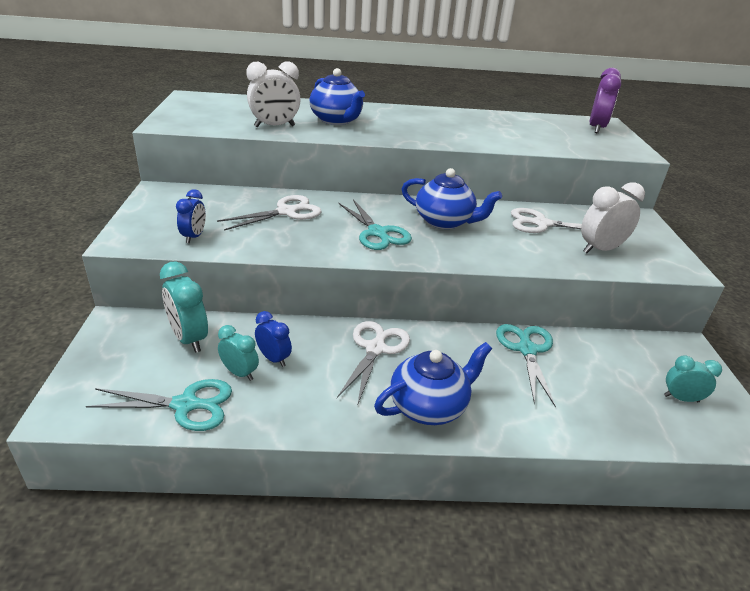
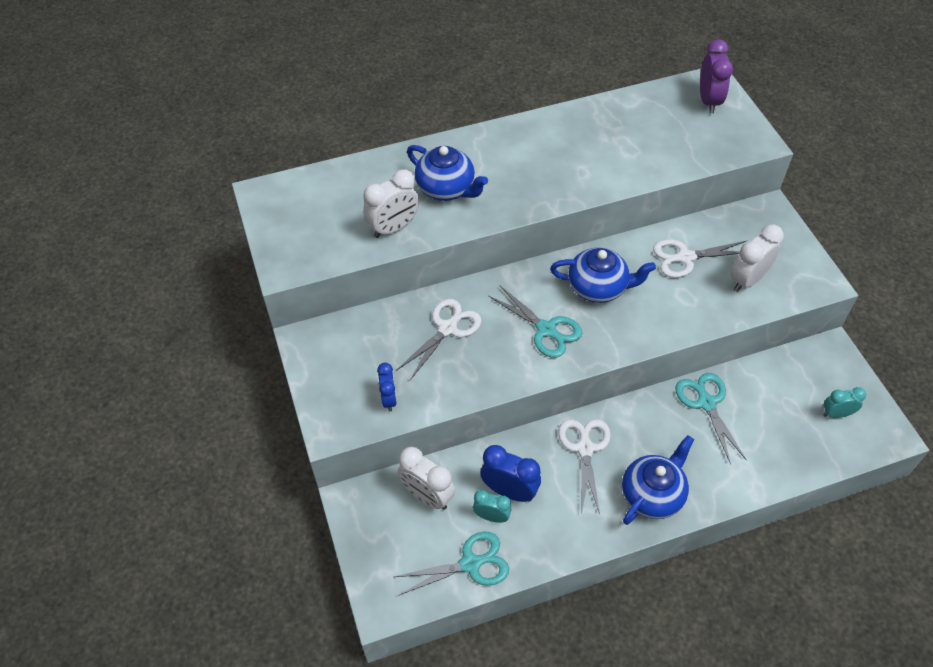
camera: 15 degrees left, 20 degrees up
turquoise clock [160,261,208,353] -> white clock [398,447,455,510]
blue clock [255,311,292,367] -> blue clock [480,445,541,502], size x1.59

